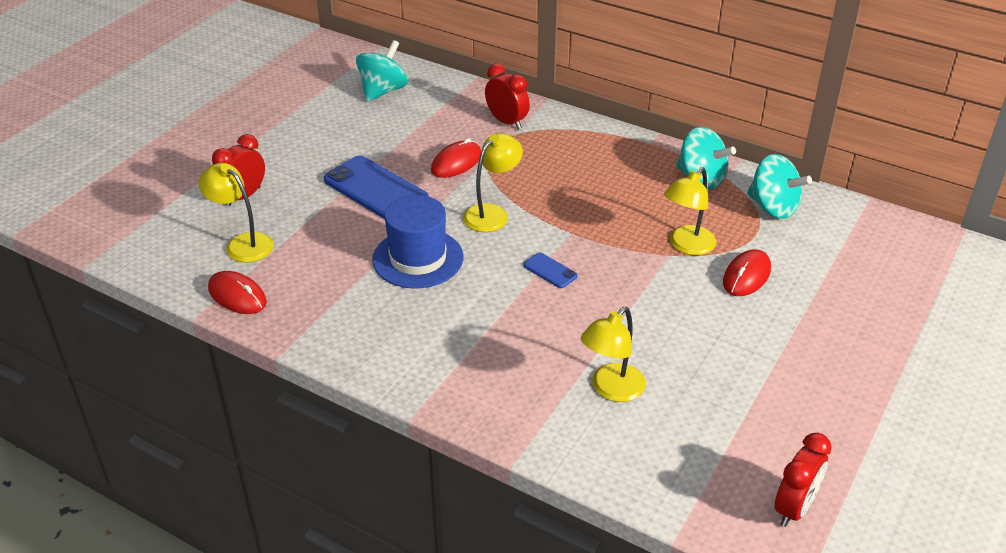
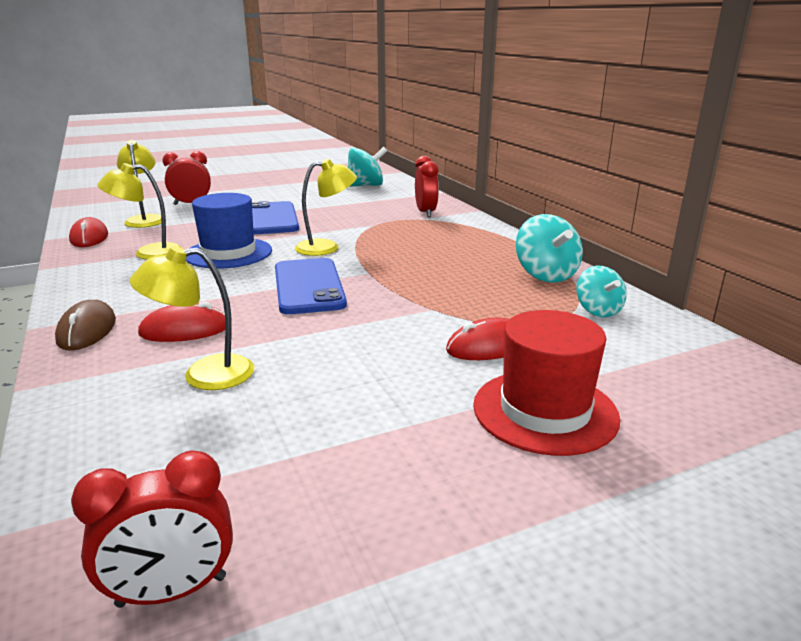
camera: 35 degrees right, 15 degrees down
red mouse [431,138,481,178] -> red mouse moved to [138,302,225,342]
blue phone [523,252,578,288] -> blue phone [275,258,347,314], size x2.18
yellow lamp [664,167,717,255] -> yellow lamp moved to [97,163,182,260]
turquoise spinning top [747,154,812,219] -> turquoise spinning top [576,266,627,317], size x0.66
none -> brown mouse [55,300,116,351]
none -> red hat [473,310,621,456]

